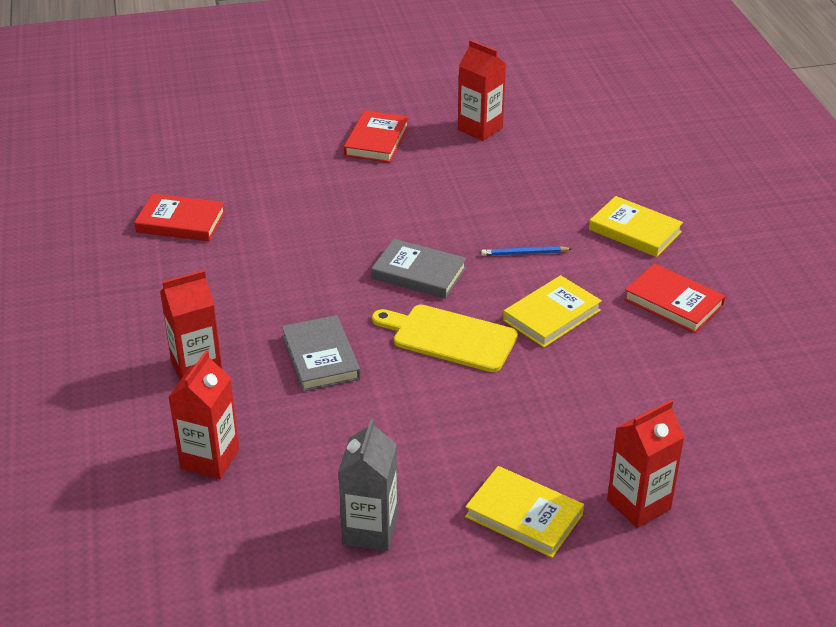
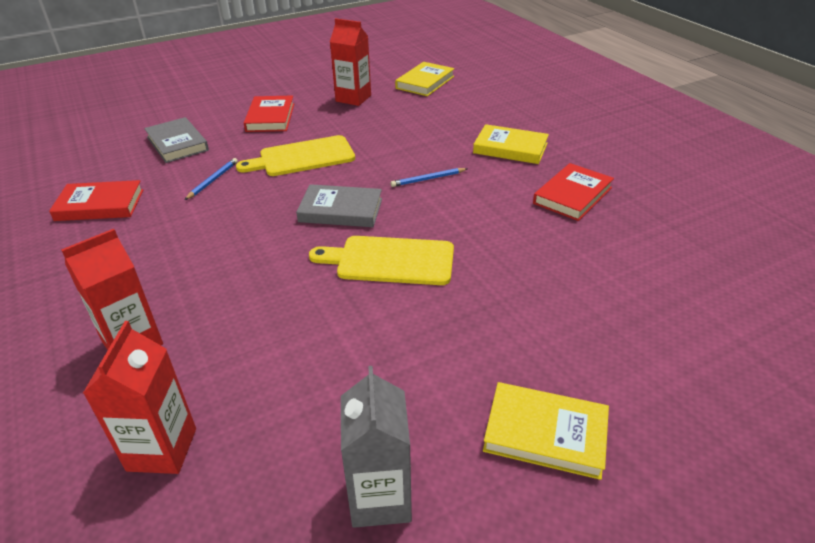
camera: 15 degrees left, 0 degrees up
grey book [282,315,361,392] -> grey book moved to [144,117,209,163]
yellow book [503,275,602,347] -> yellow book moved to [395,62,455,96]
red carton [607,400,685,528] -> none
red book [624,264,725,333] -> red book turned 75 degrees counterclockwise [533,163,614,221]
none -> blue pencil [185,158,238,200]
none -> yellow cutting board [236,135,355,176]

